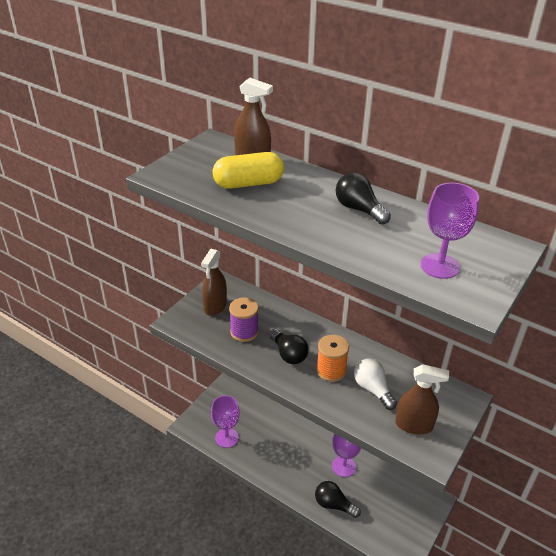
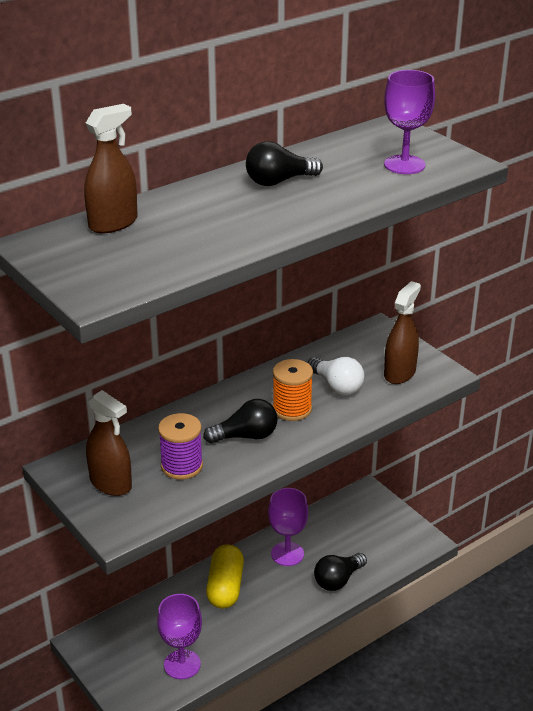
camera: 70 degrees left, 5 degrees down
yellow capsule [213,152,284,189] -> yellow capsule moved to [206,544,244,609]
white light bulb [354,358,397,410] -> white light bulb turned 120 degrees counterclockwise [307,357,365,395]

